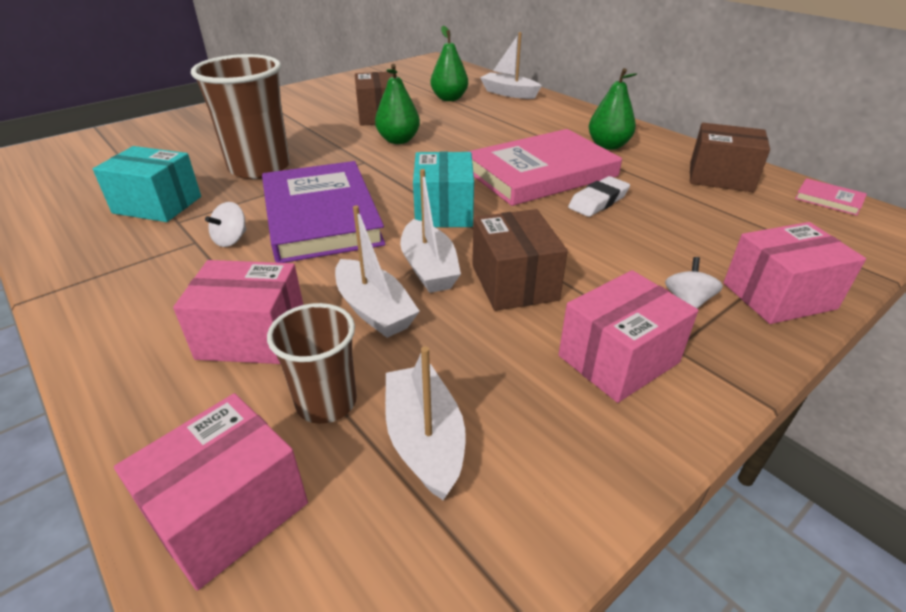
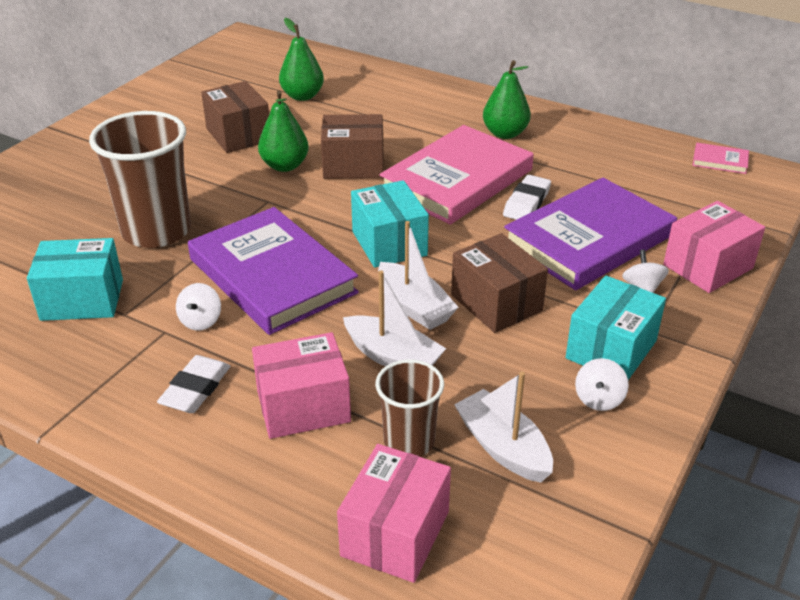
camera: 20 degrees left, 0 degrees up
white boat [480,32,541,99] -> none
pink box [558,270,698,403] -> turquoise box [565,276,666,380]
brown box [690,123,770,192] -> brown box moved to [321,114,384,179]
none -> white eraser [157,355,230,413]
none -> purple book [504,177,677,290]
none -> white spinning top [575,358,629,411]

